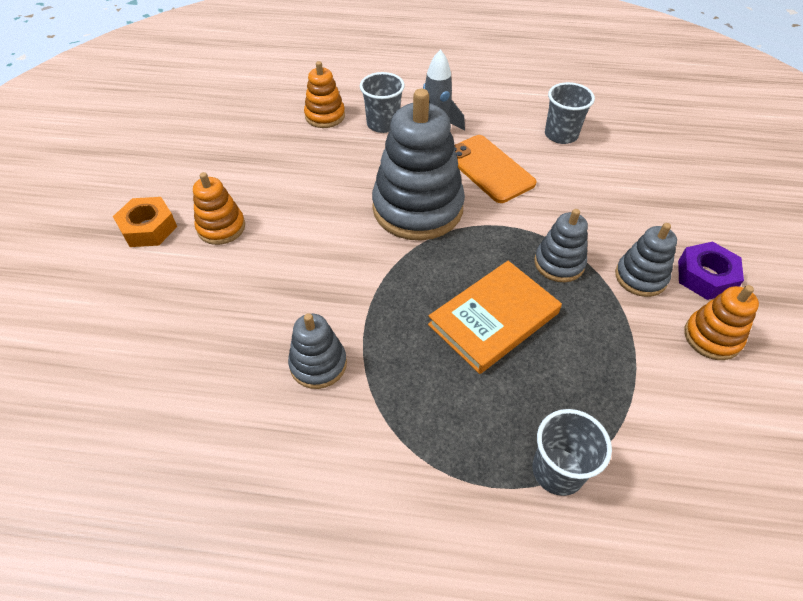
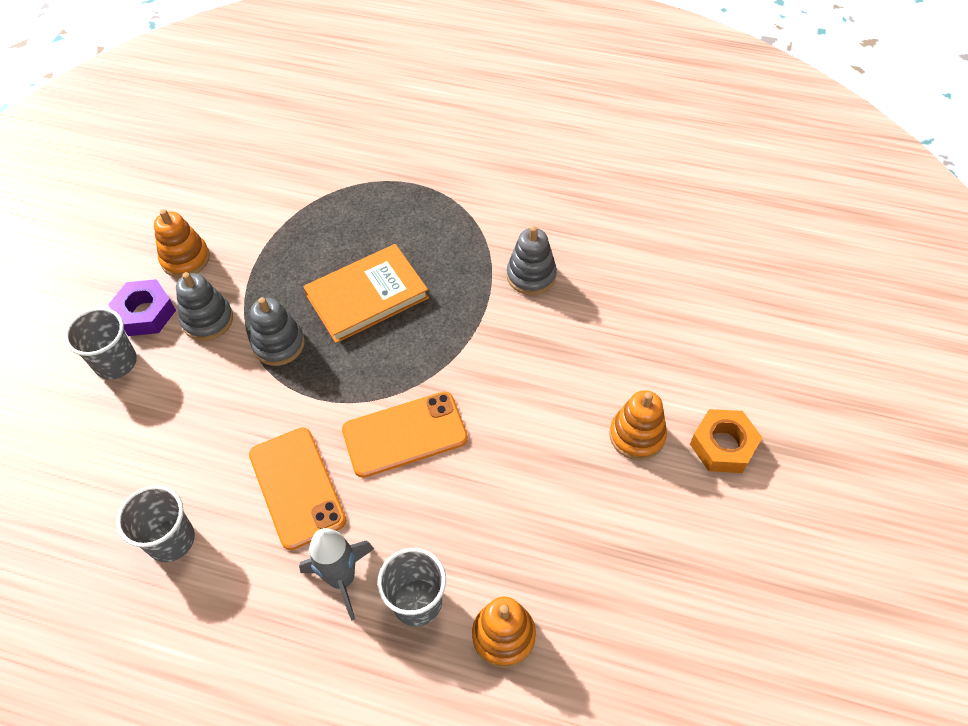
camera: 170 degrees left, 5 degrees up
grey stacking toy [372,89,465,241] -> orange phone [342,392,468,478]
grey cup [532,409,612,496] -> grey cup moved to [64,307,137,380]

